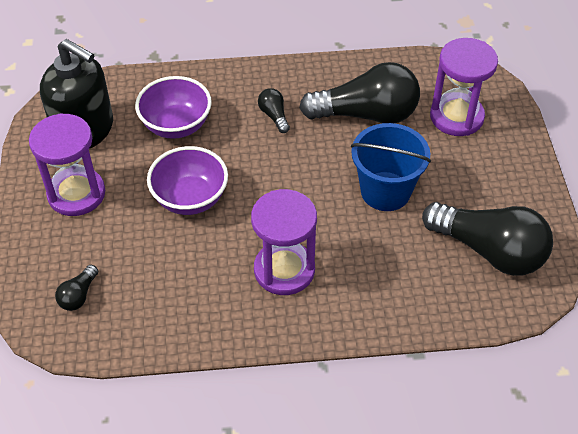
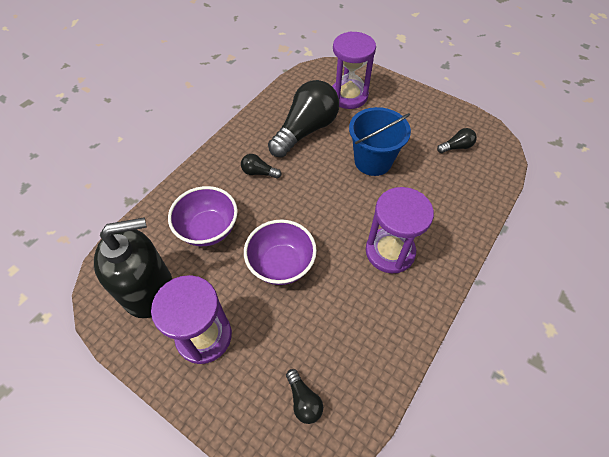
camera: 50 degrees left, 5 degrees up
black light bulb [422,202,553,276] -> black light bulb [437,128,477,153], size x0.43

